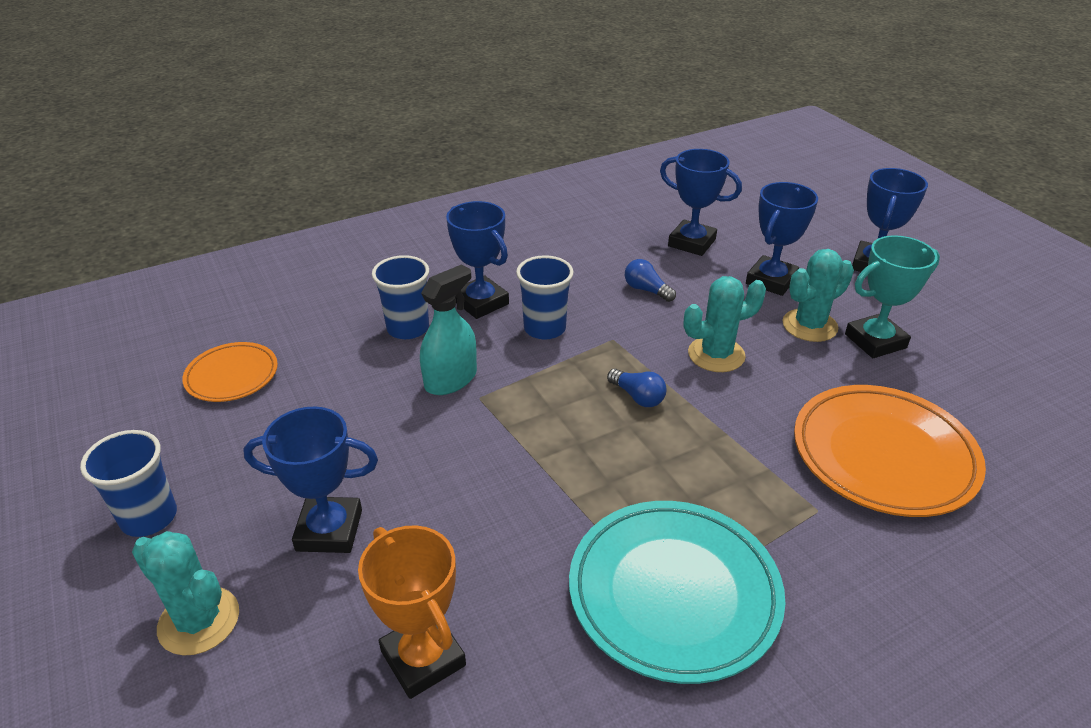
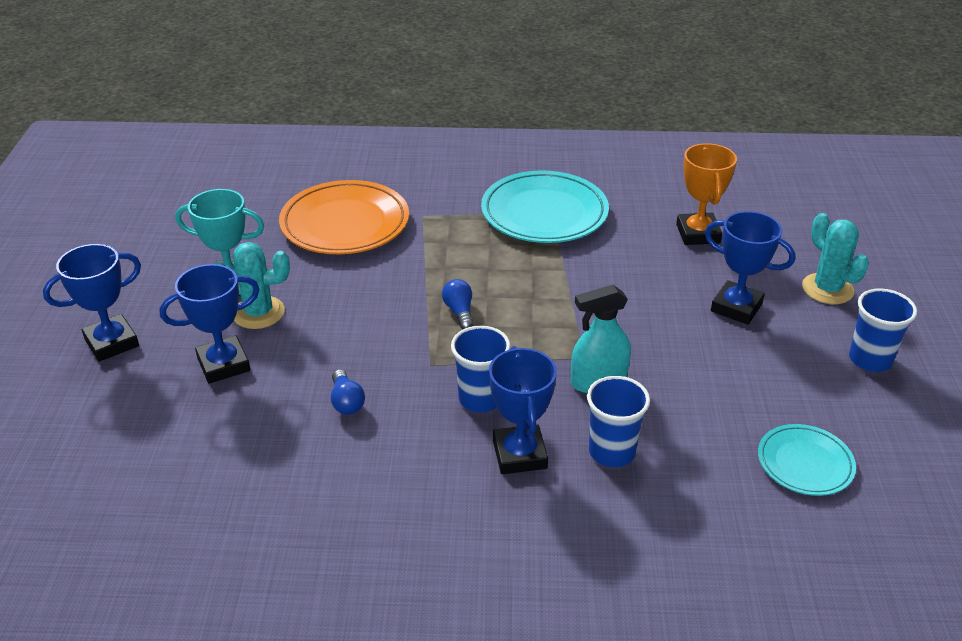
camera: 150 degrees left, 0 degrees up
orange plate [182,342,278,402] -> turquoise plate [758,424,856,496]
blue trophy [660,149,742,256] -> none
turquoise cactus [684,276,766,372] -> none

